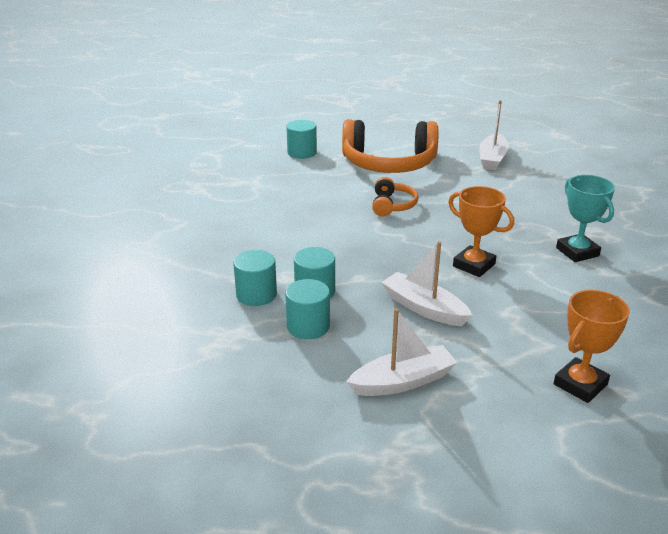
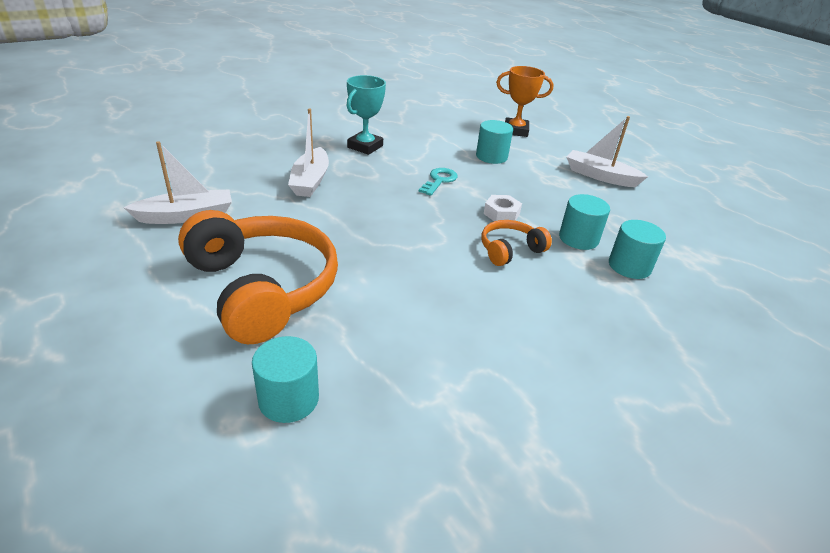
camera: 130 degrees left, 5 degrees up
turquoise cylinder [285,279,330,339] -> turquoise cylinder moved to [476,120,513,164]
orange headphones [372,177,419,217] -> orange headphones moved to [481,220,552,266]
white boat [381,241,473,326] -> white boat moved to [288,109,329,197]
orange trophy [448,186,514,277] -> turquoise key [419,168,458,196]
none -> white nut [484,195,522,221]

